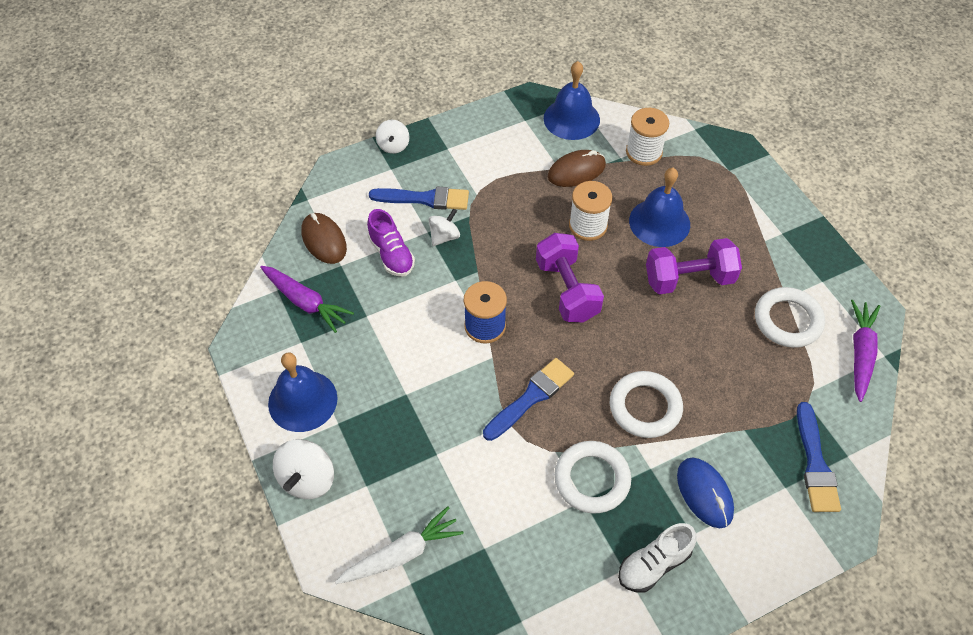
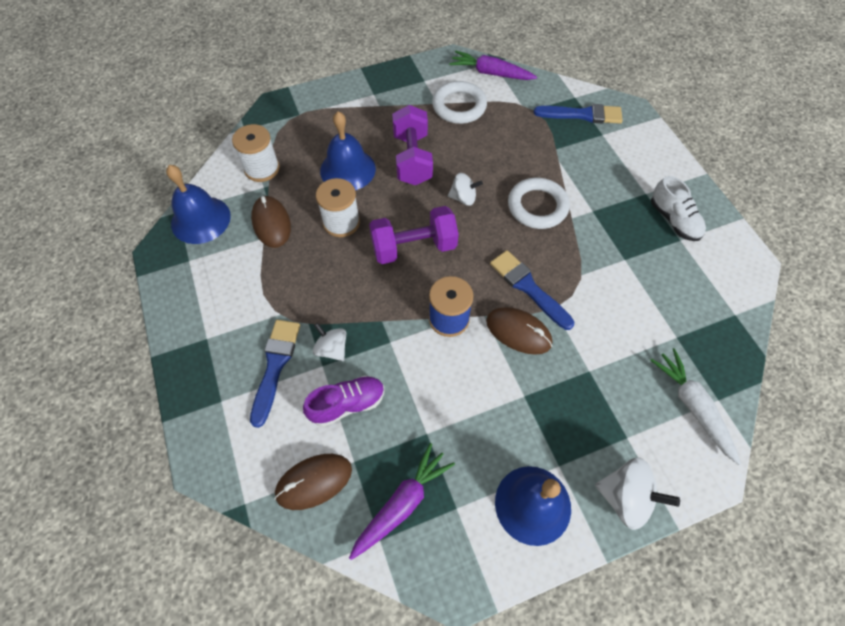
camera: 85 degrees left, 5 degrees up
white spinning top [376,120,409,154] -> white spinning top moved to [448,173,483,206]
white ring [554,441,631,513] -> none
blue mouse [677,457,734,528] -> none
none -> brown mouse [486,307,552,355]

